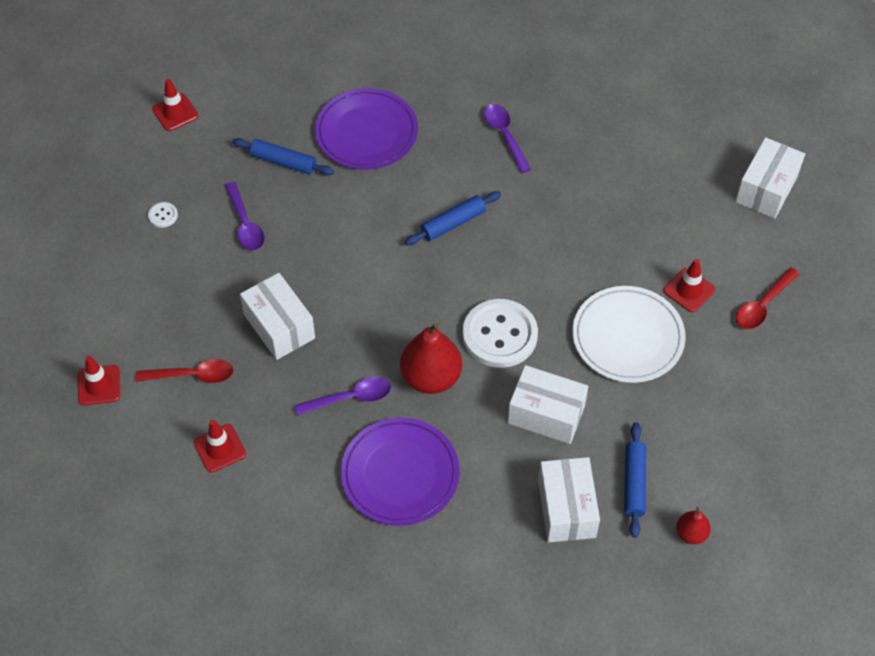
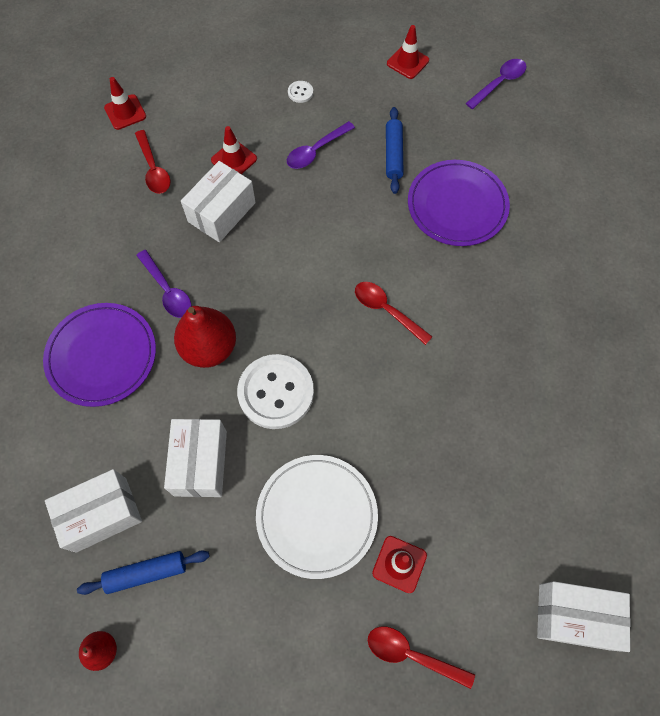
camera: 70 degrees right, 10 degrees up
red traffic cone [194,420,246,473] -> red traffic cone moved to [211,126,257,174]
blue rolling pin [405,191,501,245] -> red spoon [355,282,432,345]
purple spoon [484,104,531,173] -> purple spoon moved to [466,59,526,109]

